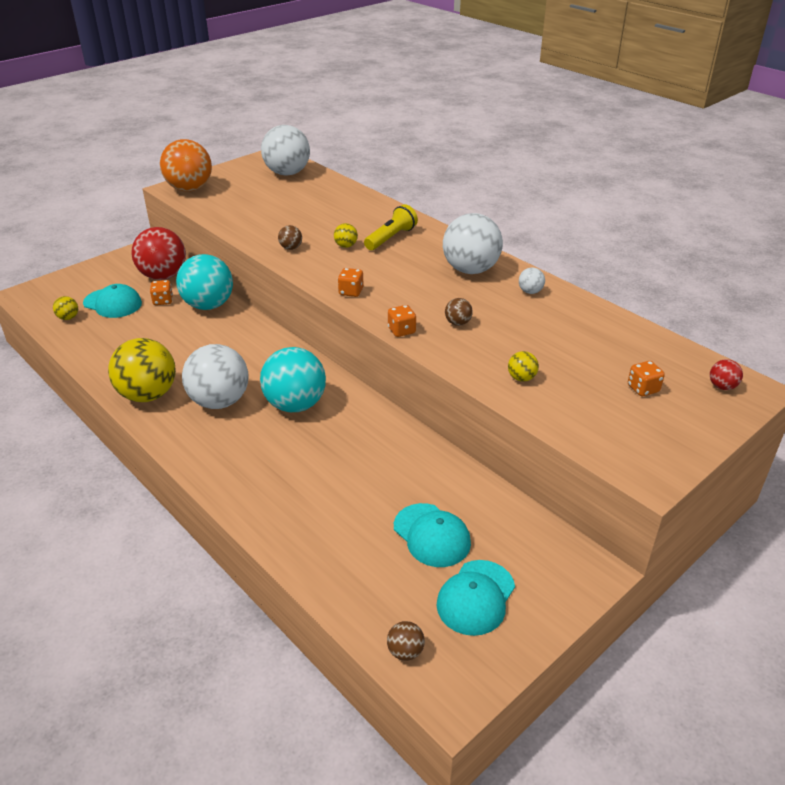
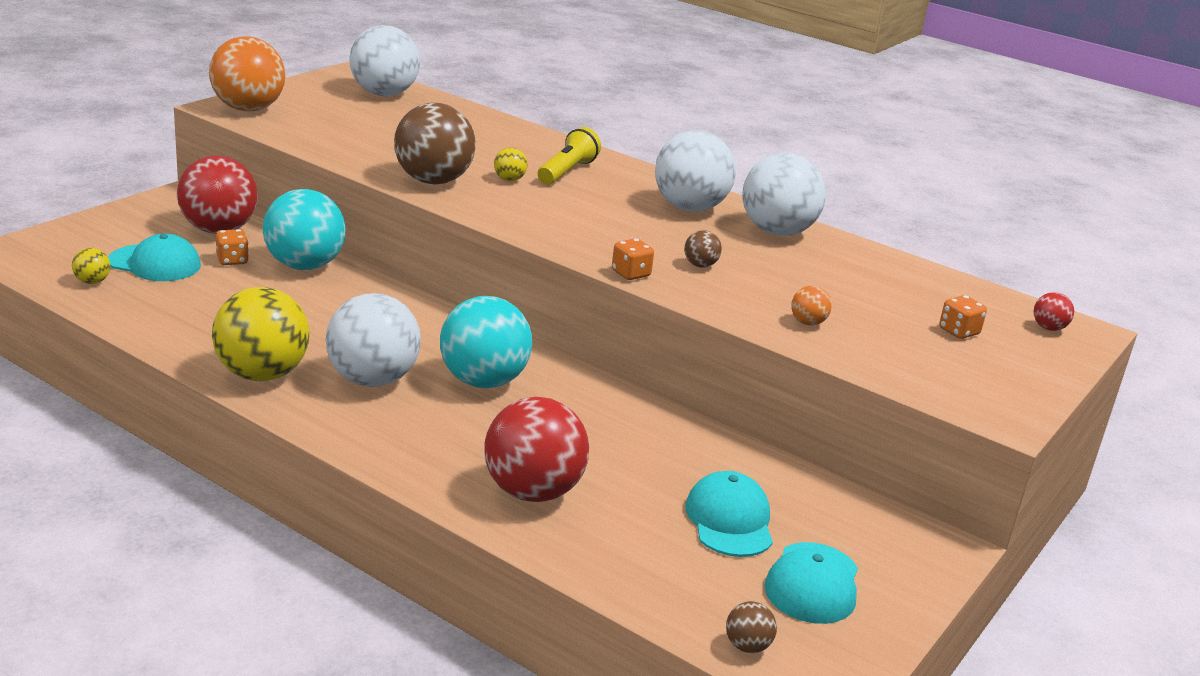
camera: 15 degrees left, 10 degrees down
brown ball [278,225,302,250] -> brown ball [394,103,476,184], size x2.35
orange dice [338,268,363,297] -> none
turquoise cap [394,503,471,567] -> turquoise cap turned 135 degrees counterclockwise [685,471,773,557]
yellow ball [508,351,539,382] -> orange ball [791,286,832,326]
white ball [519,268,545,294] -> white ball [742,153,826,236], size x2.35
none -> red ball [484,397,589,502]

